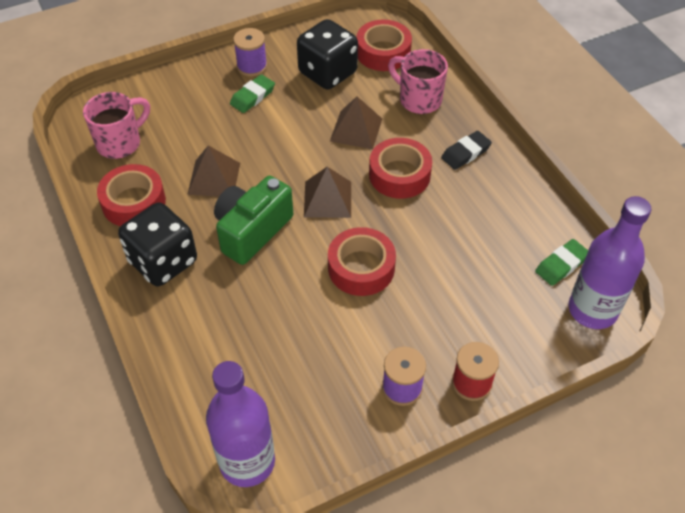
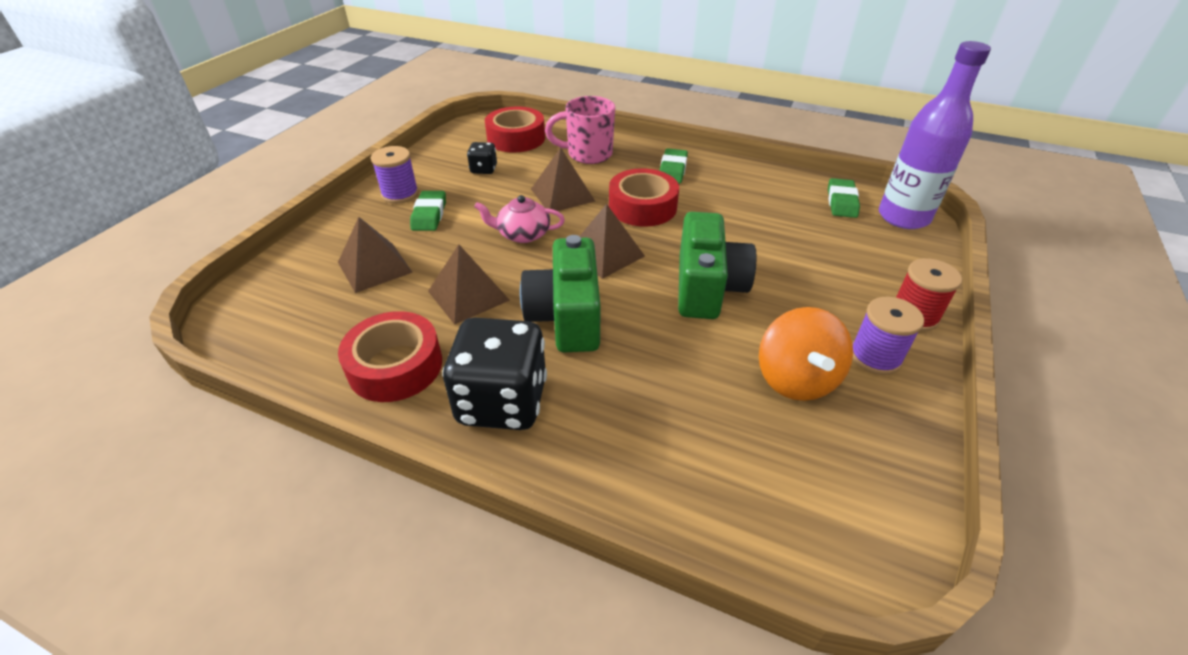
camera: 40 degrees left, 10 degrees down
pink mug [83,92,150,159] -> none
purple bottle [206,361,275,487] -> none
black dice [297,19,358,89] -> black dice [467,142,497,174], size x0.47
red tape [328,227,396,296] -> green camera [678,212,756,319]
black eraser [441,131,492,170] -> green eraser [659,148,688,184]
none -> brown pyramid [338,217,413,293]
none -> pink teapot [474,195,565,243]
none -> orange spinning top [759,307,853,401]

